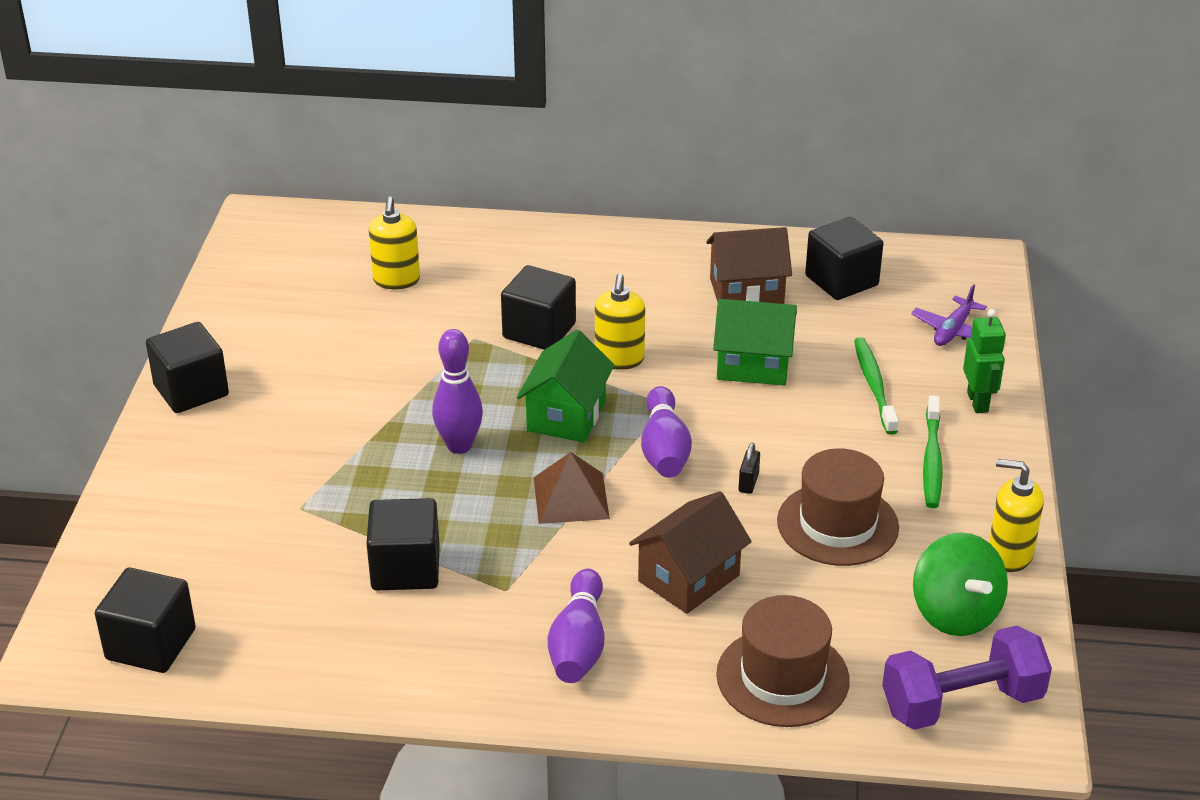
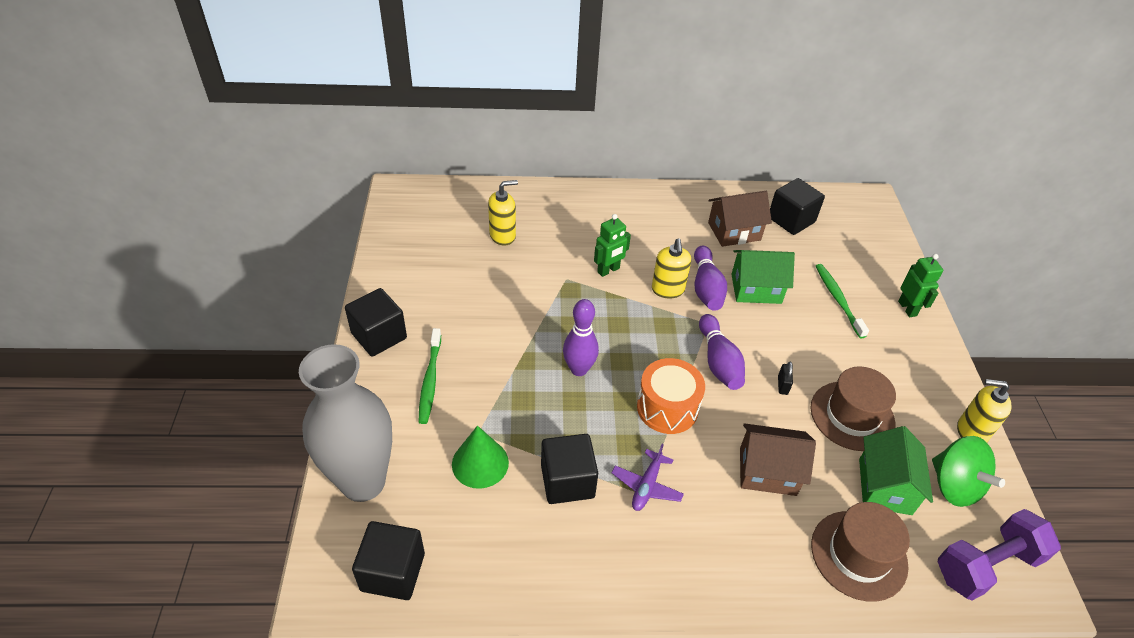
camera: 10 degrees left, 10 degrees up
yellow soap dispenser [369,196,420,289] -> yellow soap dispenser turned 105 degrees counterclockwise [488,180,518,246]
black cube [501,265,576,350] -> green robot [594,214,631,277]
green house [517,330,615,442] -> green house moved to [859,426,933,515]
brown pyramid [534,452,610,524] -> orange drum [637,358,705,434]
purple bowling pin [548,569,604,683] -> purple bowling pin moved to [694,246,727,311]
brown house [629,491,752,614] -> brown house turned 60 degrees clockwise [740,423,816,496]
purple plane [911,284,987,346] -> purple plane moved to [612,444,684,511]
green toothbrush [923,395,943,508] -> green toothbrush moved to [419,328,441,424]
none -> grey vase [299,344,392,502]
none -> green cone [452,426,509,489]

